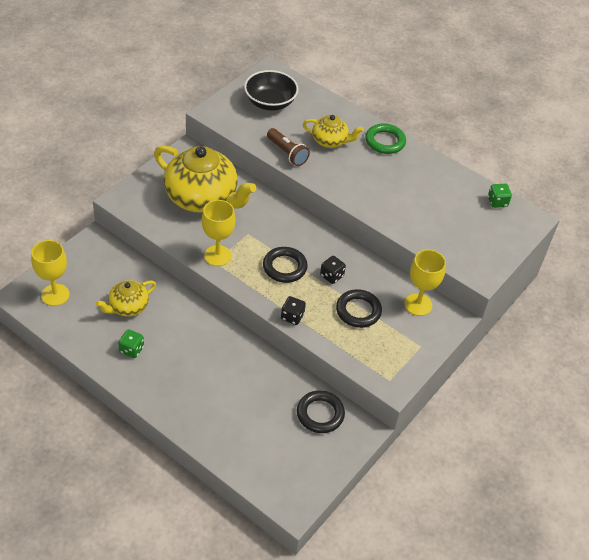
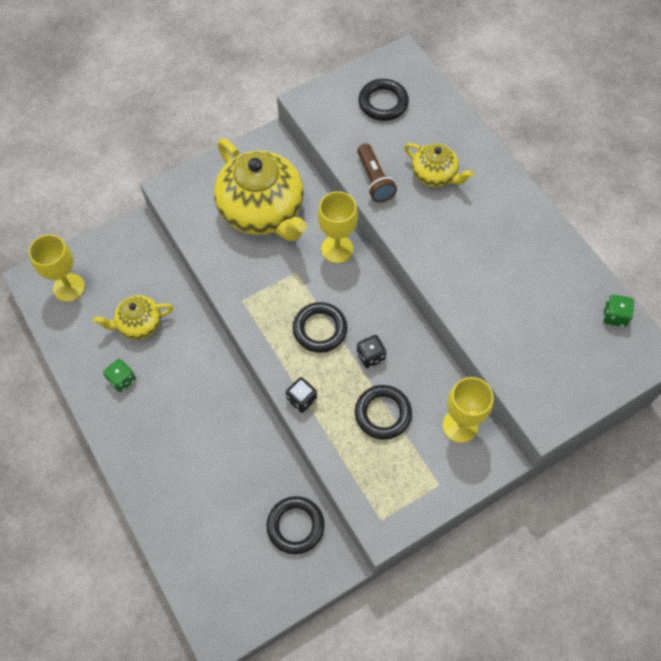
camera: 25 degrees right, 15 degrees up
yellow goblet [202,200,236,266] -> yellow goblet moved to [318,191,358,263]
black bowl [244,70,298,111] -> black ring [359,79,409,121]
green ring [365,123,406,154] -> none

